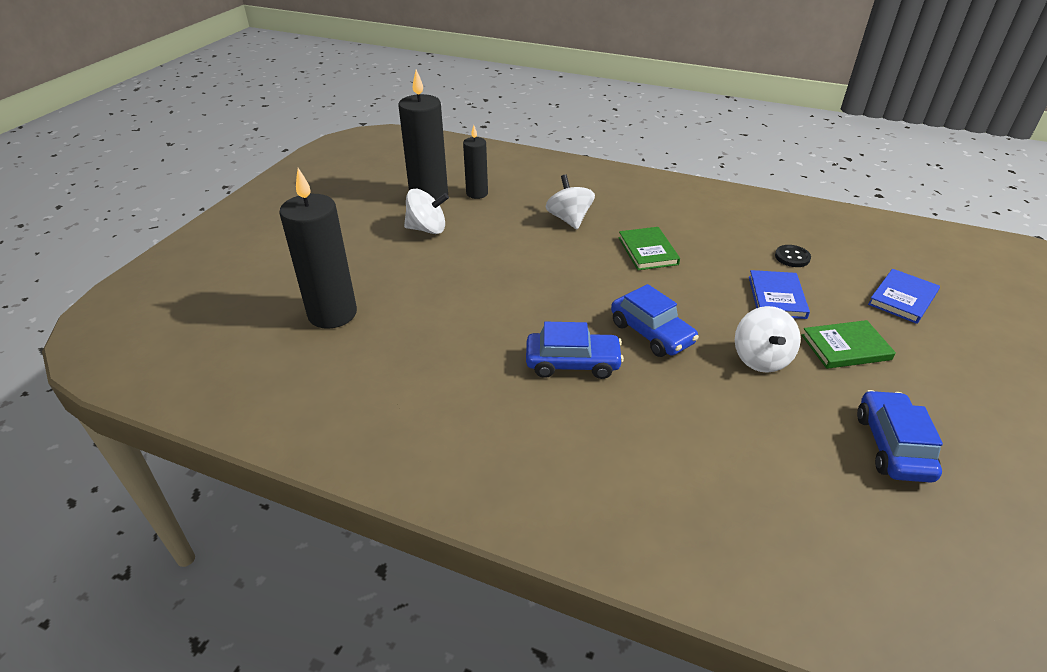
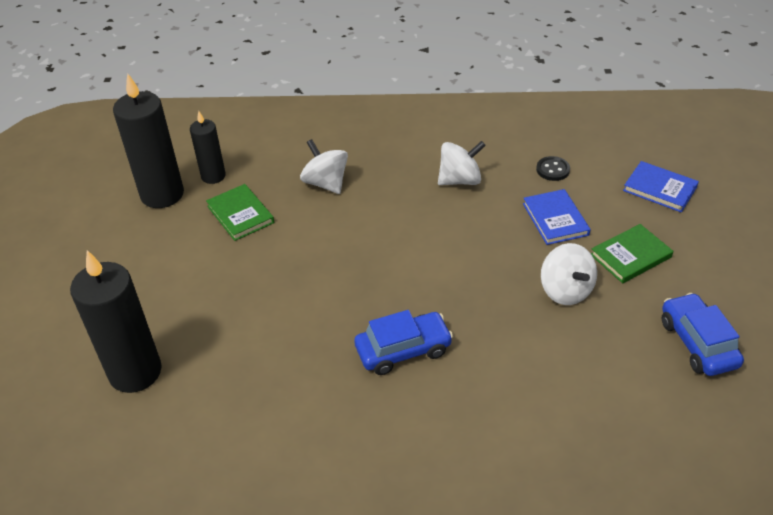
camera: 20 degrees left, 5 degrees up
white spinning top [404,189,449,234] -> white spinning top moved to [438,141,486,185]
blue car [611,284,699,357] -> none
green book [619,227,680,270] -> green book moved to [206,184,274,241]
blue book [868,269,940,324] -> blue book turned 75 degrees counterclockwise [623,161,699,212]

